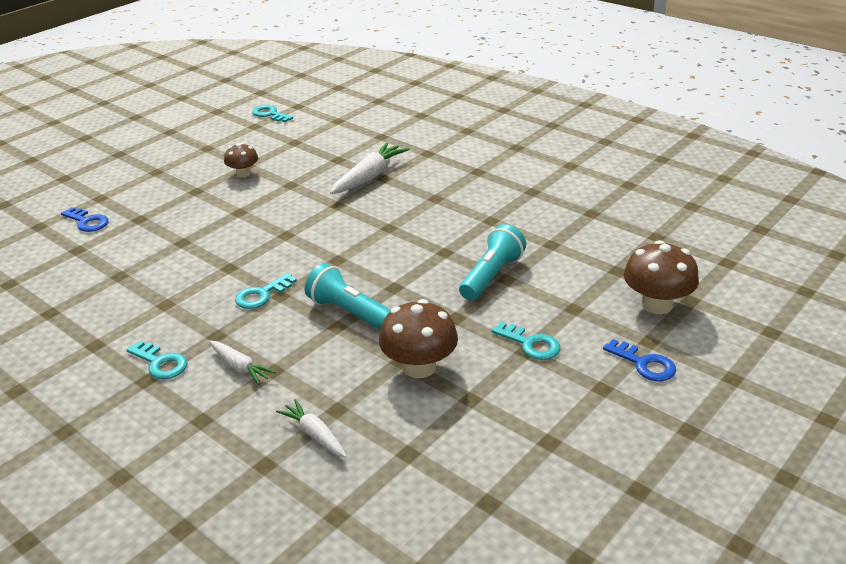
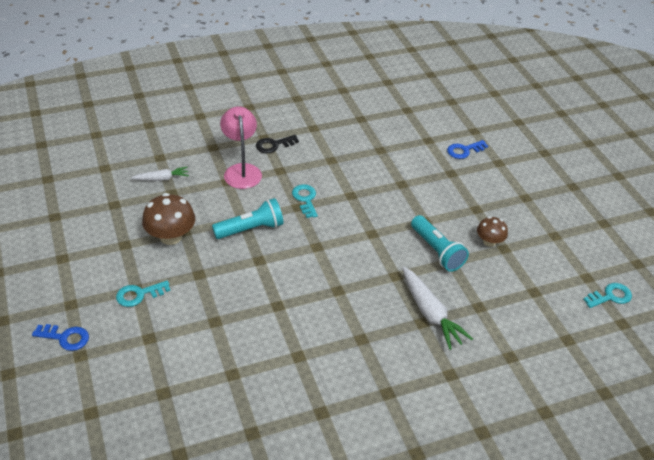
camera: 115 degrees right, 10 degrees up
turquoise key [126,341,188,379] -> black key [256,135,299,153]
white carrot [209,341,276,385] -> pink lamp [220,106,262,189]
turquoise flashlight [459,224,526,300] -> turquoise flashlight moved to [411,215,469,272]
blue key [603,339,676,381] -> blue key turned 150 degrees counterclockwise [32,324,89,351]
brown mushroom [624,240,699,314] -> none

